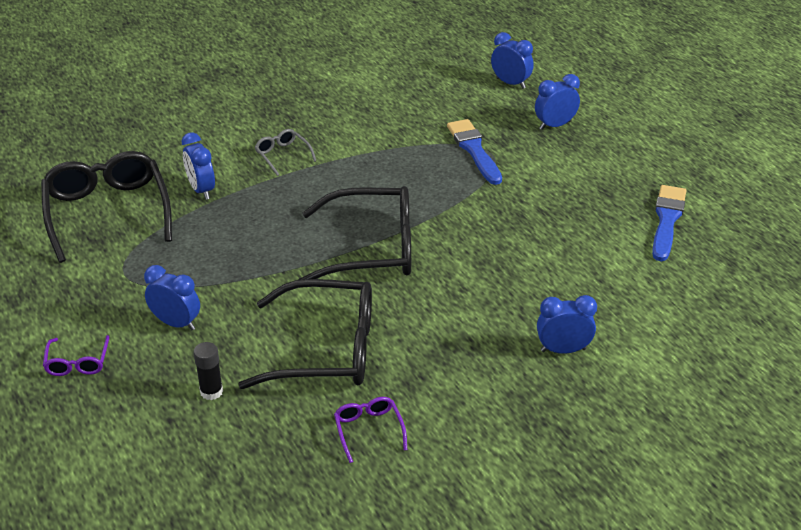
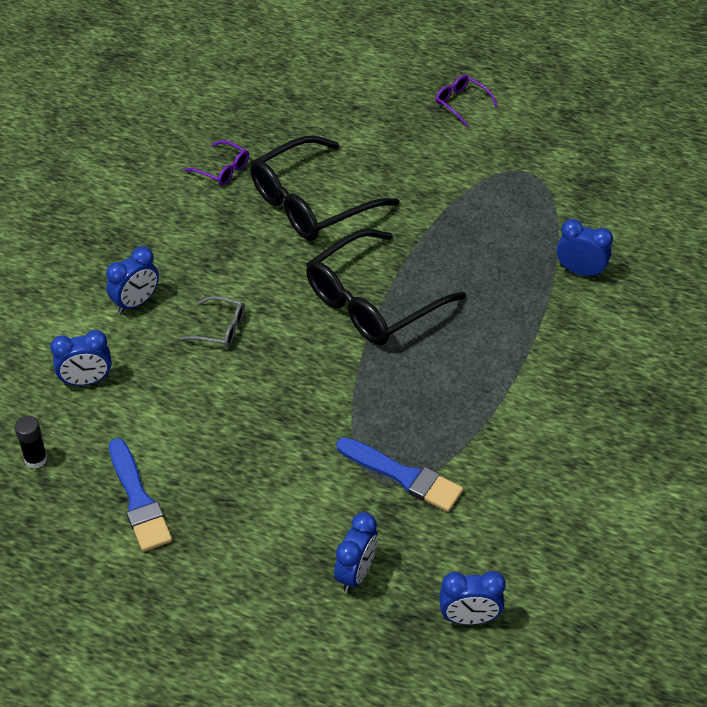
camera: 140 degrees right, 10 degrees up
black glasses [41,151,172,263] -> none
blue clock [144,265,200,330] -> blue clock moved to [50,330,112,386]
black glue stick [193,342,223,400] -> black glue stick moved to [14,416,47,469]
grey glasses [255,129,316,176] -> grey glasses moved to [180,296,245,347]

